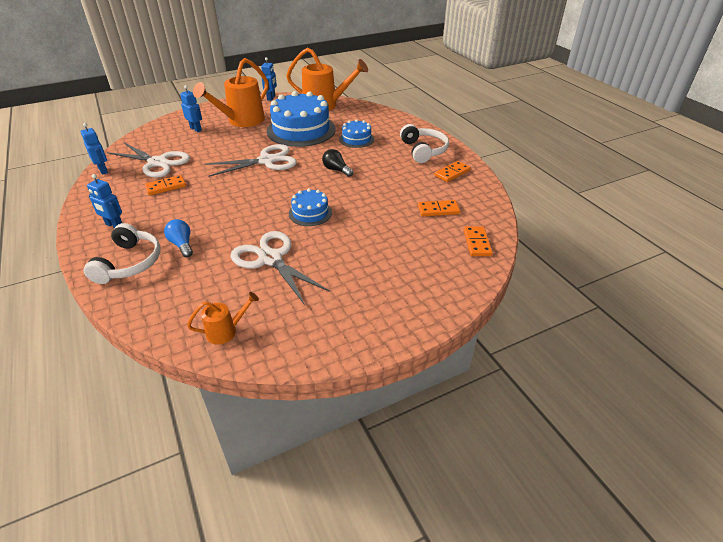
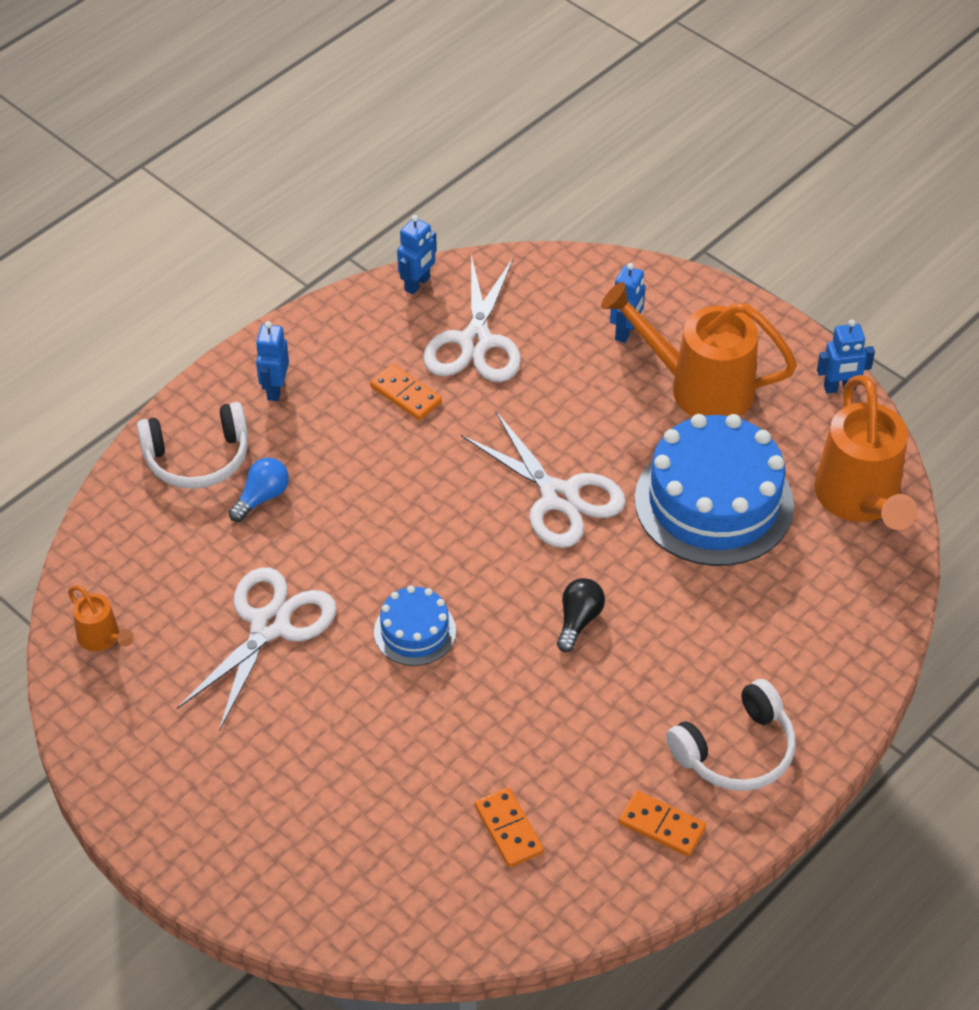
camera: 70 degrees right, 10 degrees up
blue cake [339,119,374,148] -> none
orange domino [464,226,493,256] -> none

